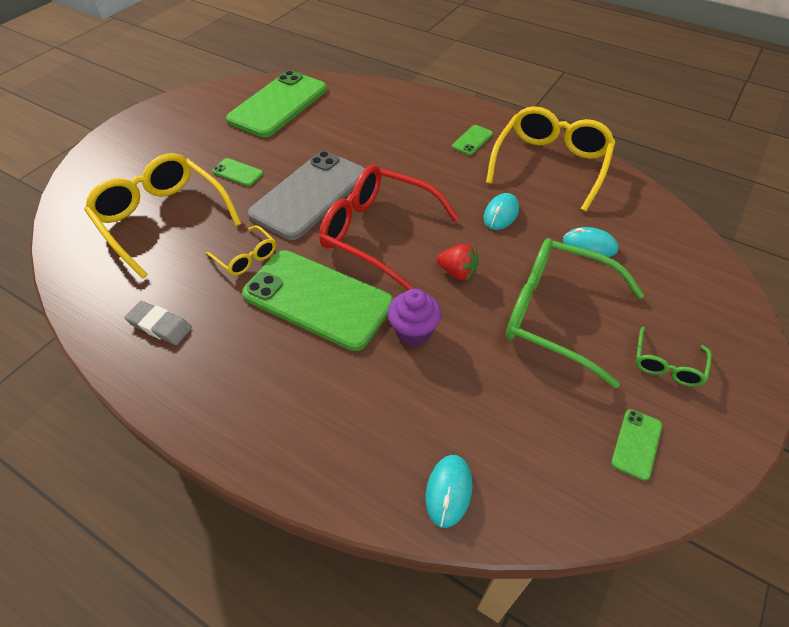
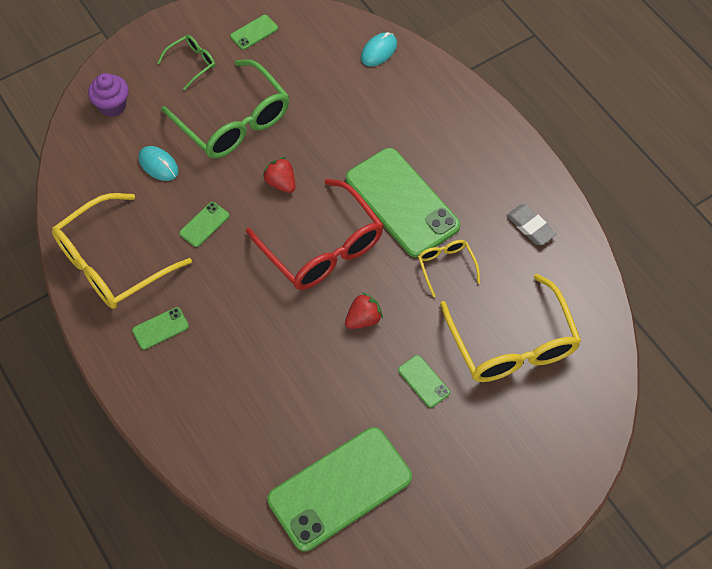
camera: 155 degrees left, 10 degrees up
grey phone [248,151,365,240] -> red strawberry [345,292,383,329]
purple cupcake [388,289,441,346] -> purple cupcake moved to [88,73,128,117]
turquoise mouse [483,193,519,230] -> green phone [179,202,229,247]

